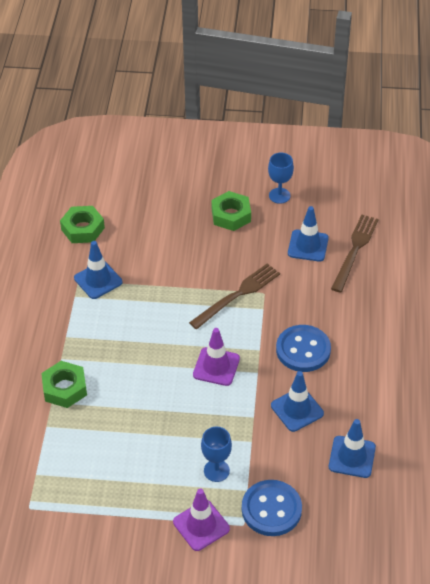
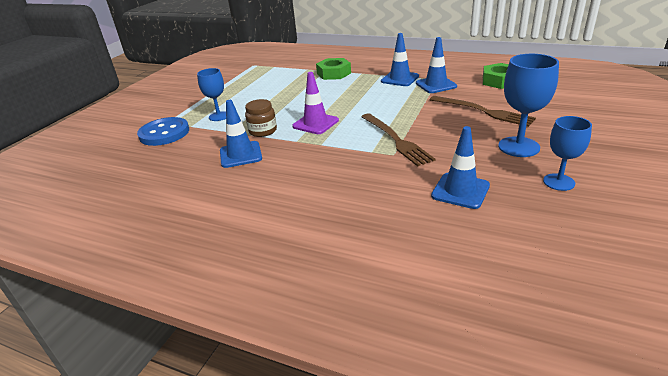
camera: 110 degrees right, 15 degrees down
purple traffic cone [173,489,230,551] -> none
green nut [211,191,251,231] -> blue goblet [498,54,559,157]
blue button [276,325,331,372] -> none
blue traffic cone [329,419,376,478] -> blue traffic cone moved to [381,33,419,86]
brown fork [331,215,379,293] -> brown fork moved to [430,96,536,127]
none -> brown jar [245,99,277,137]

